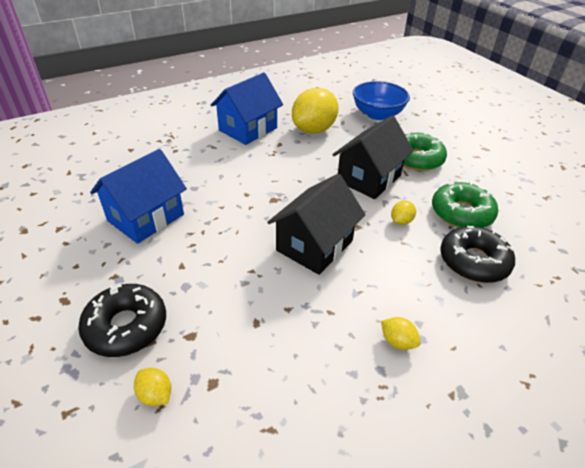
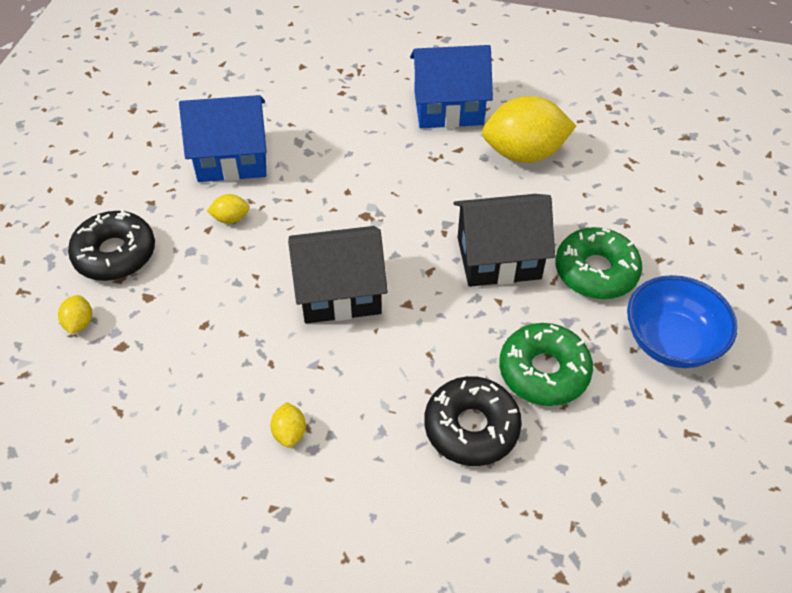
camera: 45 degrees right, 10 degrees up
blue bowl [353,81,410,120] -> blue bowl moved to [627,275,738,368]
yellow lemon [391,200,416,225] -> yellow lemon moved to [207,194,250,224]

